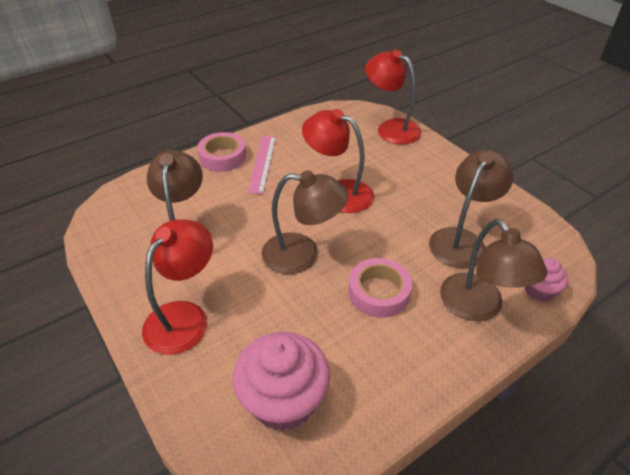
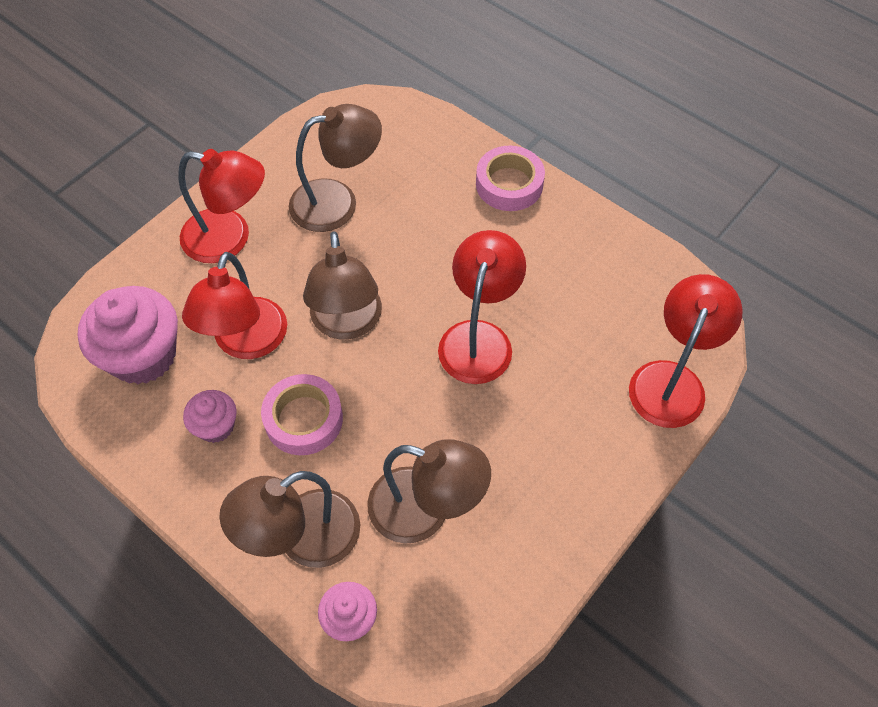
camera: 75 degrees right, 15 degrees up
pink ruler [247,136,276,194] -> none
none -> red lamp [182,252,287,359]
none -> pink cupcake [183,390,237,443]

